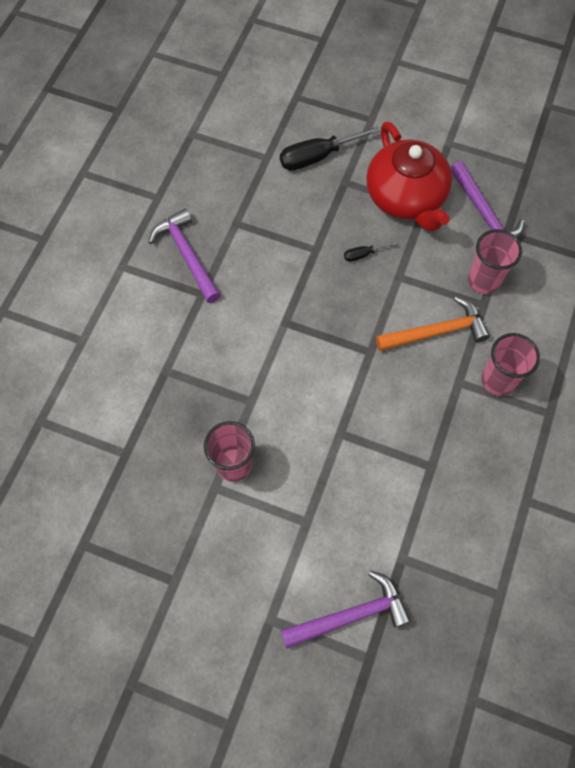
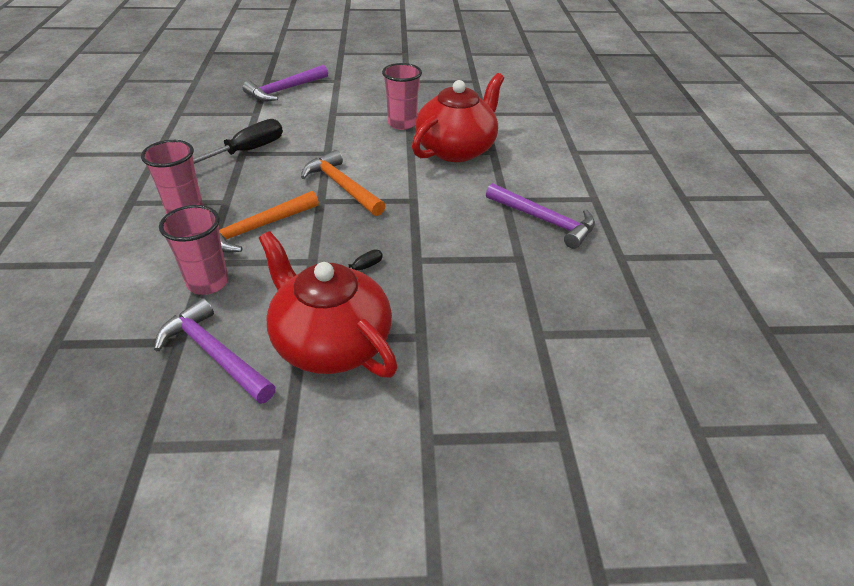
camera: 155 degrees right, 25 degrees down
black screwdriver [280,126,380,170] -> black screwdriver moved to [193,119,283,164]
none -> orange hammer [301,150,386,216]
none -> red teapot [412,73,504,162]

